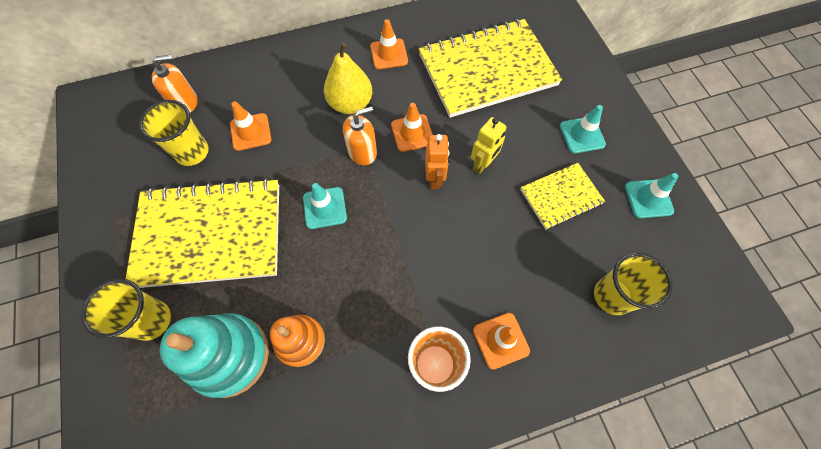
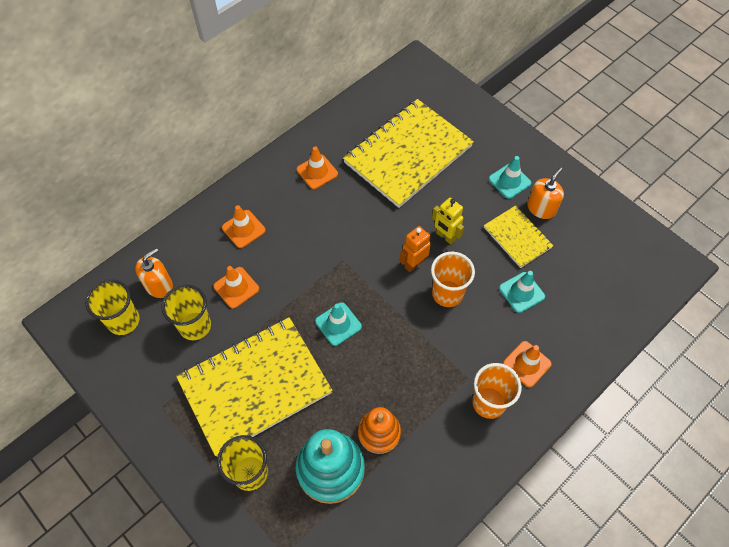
camera: 25 degrees left, 5 degrees down
yellow pear [324,43,372,114] -> none
orange soap dispenser [343,106,377,165] -> orange soap dispenser moved to [527,167,564,219]
orange traffic cone [391,103,433,152] -> orange traffic cone moved to [222,205,266,248]
orange robot [425,134,449,189] -> orange robot turned 105 degrees counterclockwise [399,226,431,272]
yellow robot [471,117,507,174] -> yellow robot turned 120 degrees clockwise [432,198,464,244]
yellow notebook [520,163,605,229] -> yellow notebook turned 75 degrees counterclockwise [484,205,553,268]
yellow cup [594,252,673,315] -> yellow cup moved to [85,279,139,335]
turquoise traffic cone [625,173,678,218] -> turquoise traffic cone moved to [499,271,545,313]
none -> orange cup [431,252,475,307]

